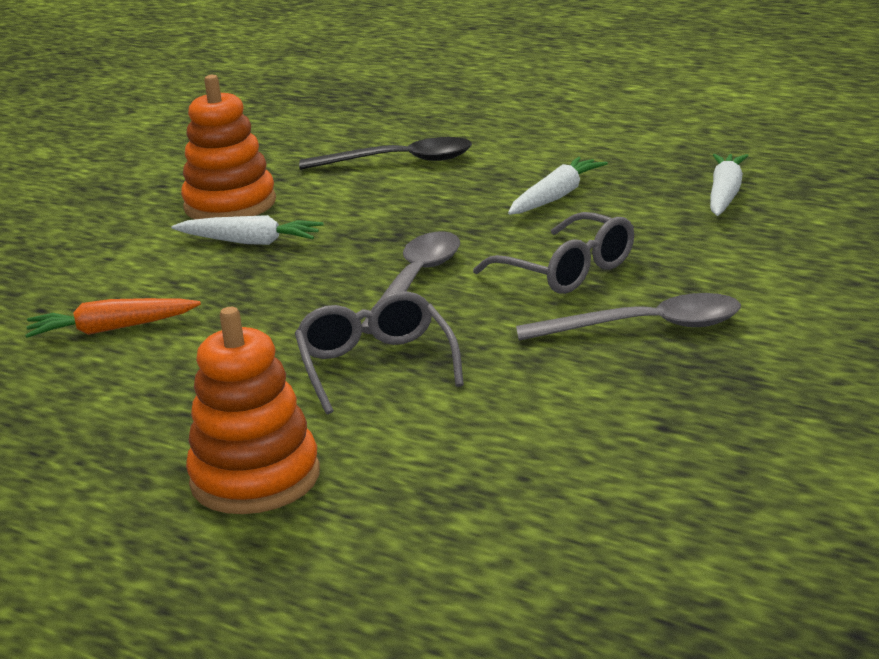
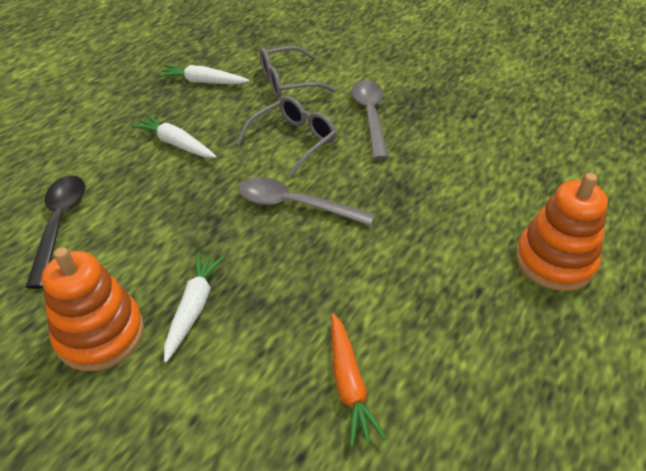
camera: 95 degrees left, 20 degrees up
grey glasses [295,291,464,415] -> grey glasses moved to [260,46,336,98]

